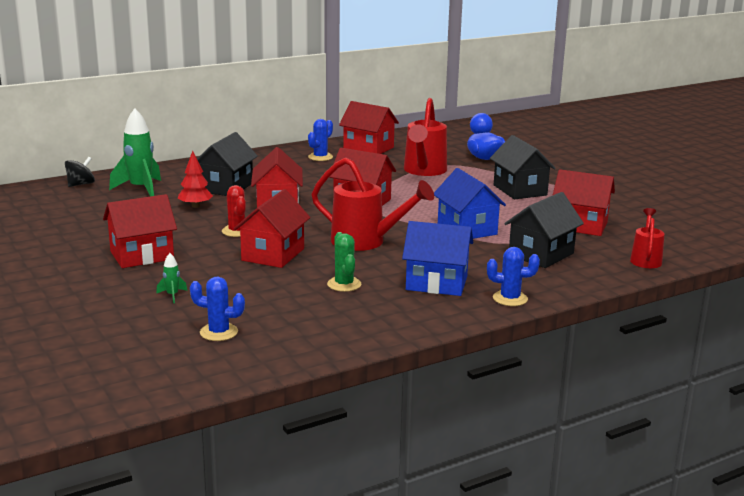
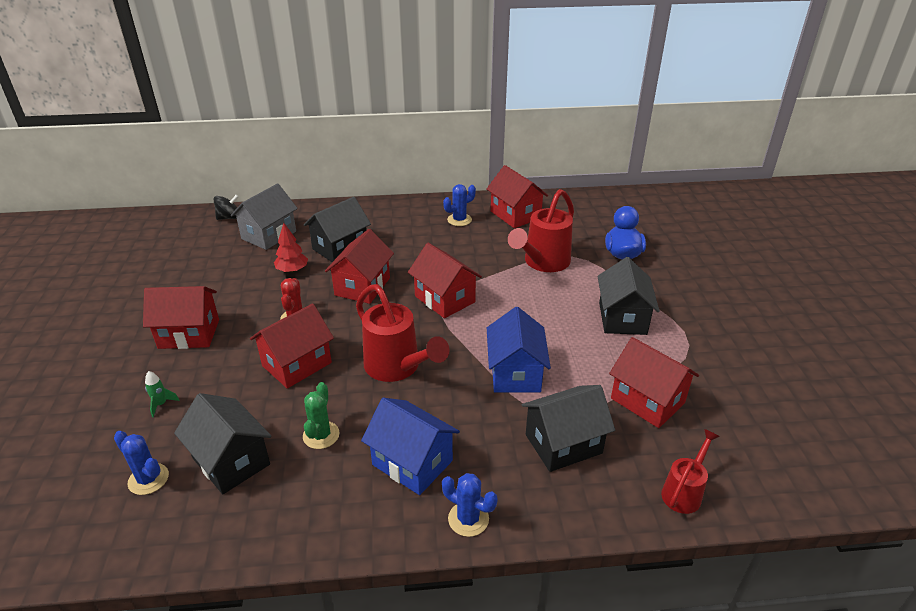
camera: 25 degrees right, 15 degrees up
green rocket [109,108,161,196] -> grey house [231,183,298,250]
none -> black house [174,393,272,494]

